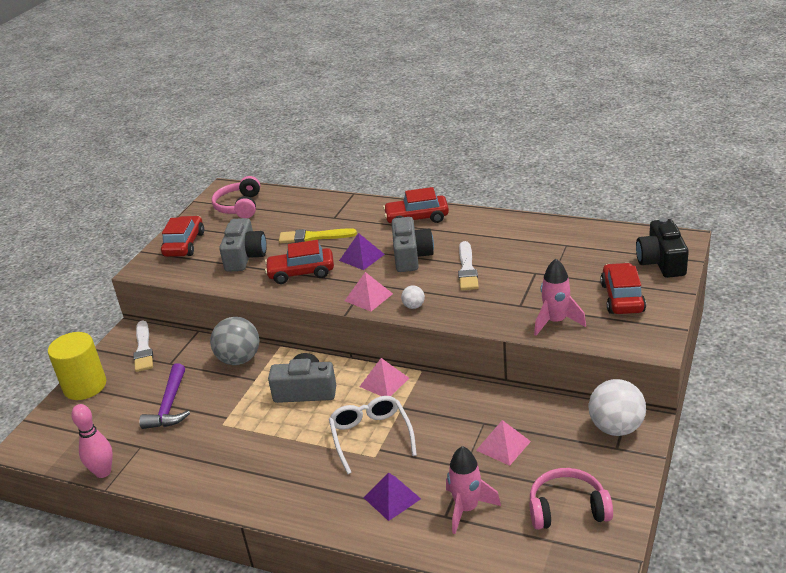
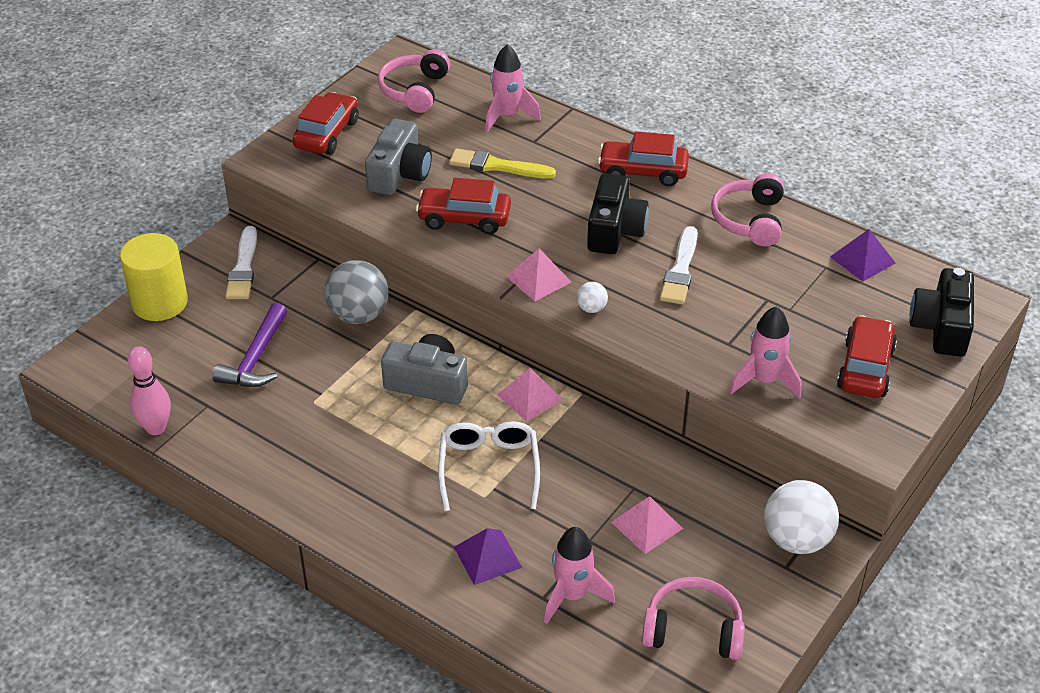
camera: 10 degrees right, 10 degrees up
purple pyramid [339,233,385,270] -> purple pyramid moved to [830,229,895,281]
grey camera [392,217,434,272] -> black camera [587,173,649,254]
none -> pink rocket [485,44,541,133]
none -> pink headphones [711,173,784,246]

